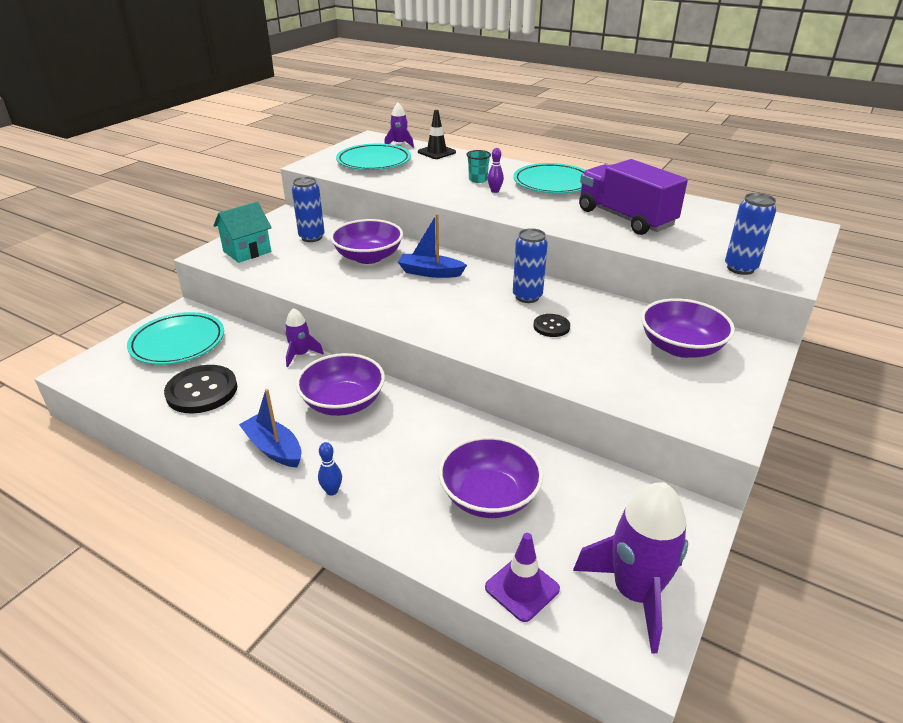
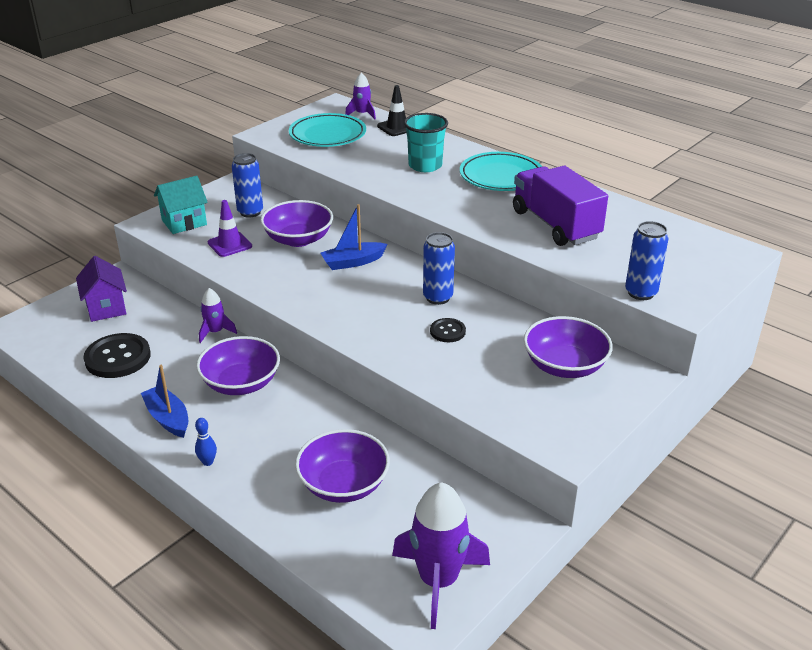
camera: 10 degrees right, 0 degrees up
turquoise plate [127,312,224,365] -> purple house [76,256,127,322]
blue boat [398,214,467,278] -> blue boat turned 45 degrees counterclockwise [321,204,388,270]
turquoise cup [466,150,491,183] -> turquoise cup [404,113,448,172], size x1.73
purple traffic cone [485,533,560,622] -> purple traffic cone moved to [208,200,252,257]
purple bowling pin [488,148,504,193] -> none

